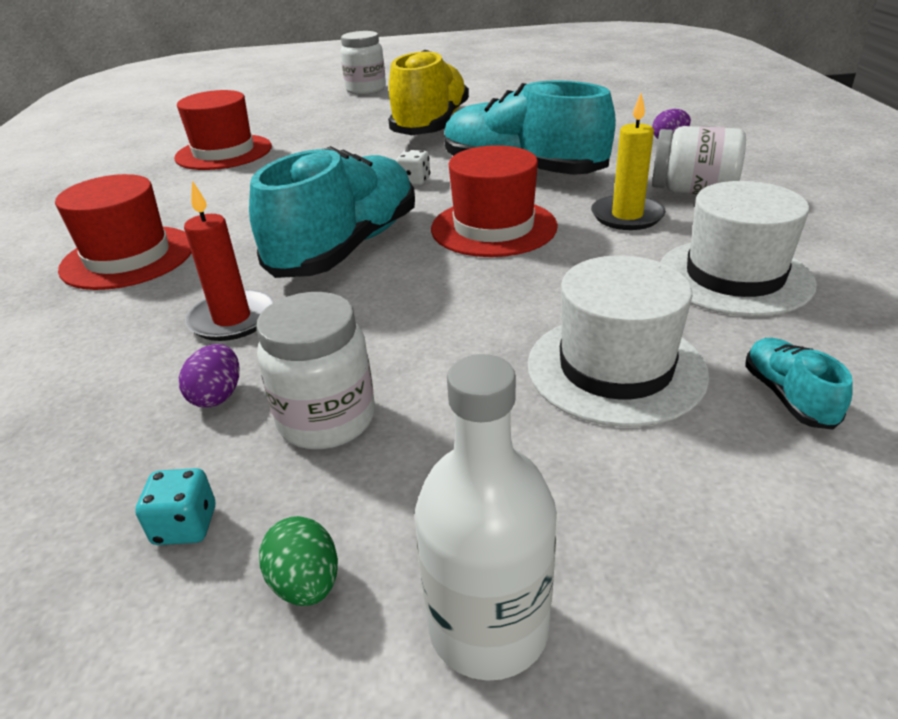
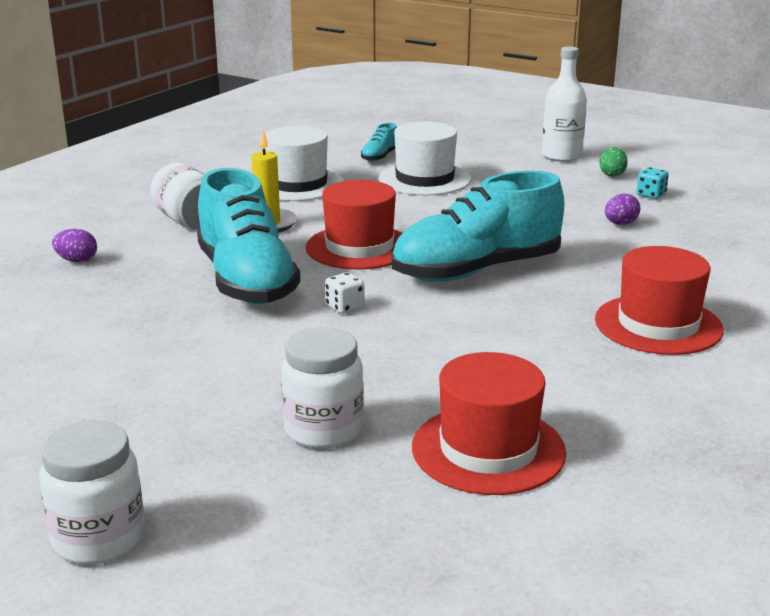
camera: 145 degrees left, 10 degrees down
red candle [184,181,274,341] -> none
white jar [256,292,375,449] -> white jar moved to [281,327,364,449]
yellow shoe [388,50,469,135] -> none

